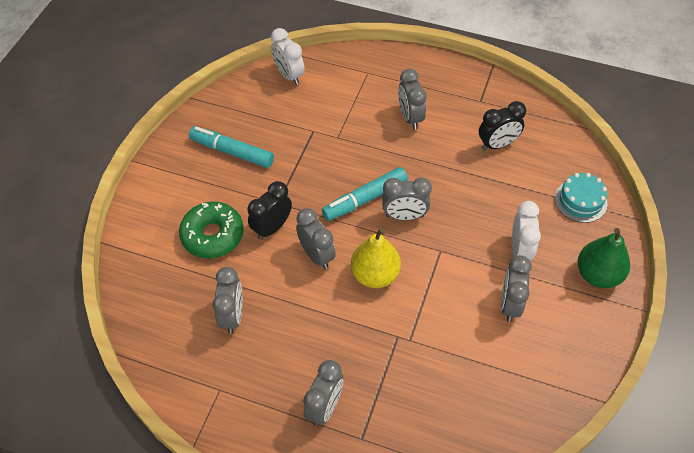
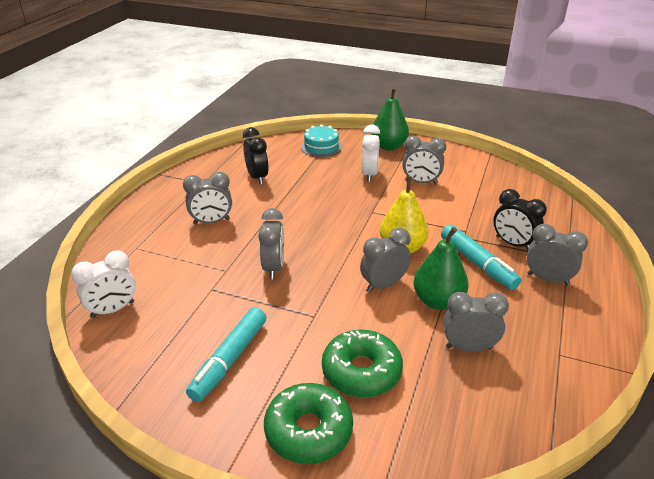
camera: 90 degrees left, 20 degrees down
black clock [247,181,292,240] -> black clock moved to [494,189,547,251]
turquoise marker [322,167,408,221] -> turquoise marker moved to [441,224,521,290]
grey clock [382,178,432,220] -> grey clock moved to [258,208,284,279]
white clock [512,201,541,260] -> white clock turned 90 degrees clockwise [362,124,380,182]
none -> green donut [264,383,353,464]
none -> green pear [413,227,468,310]

